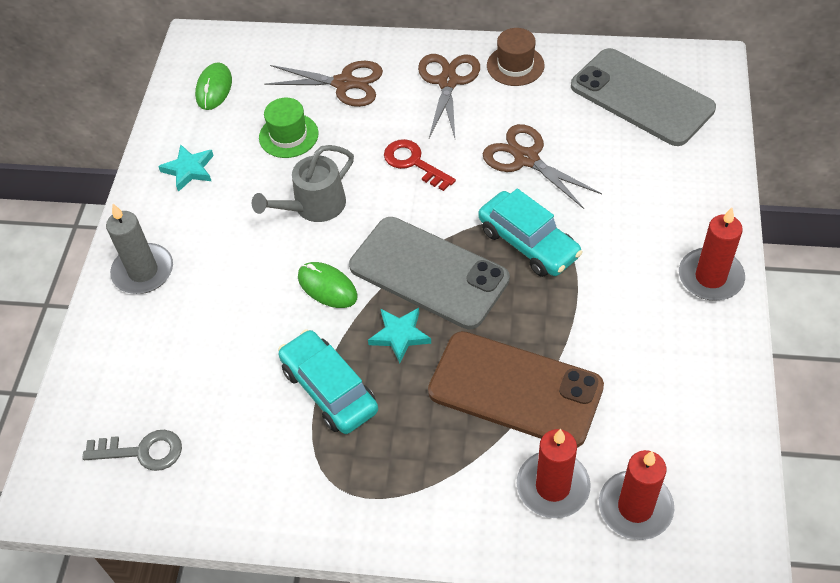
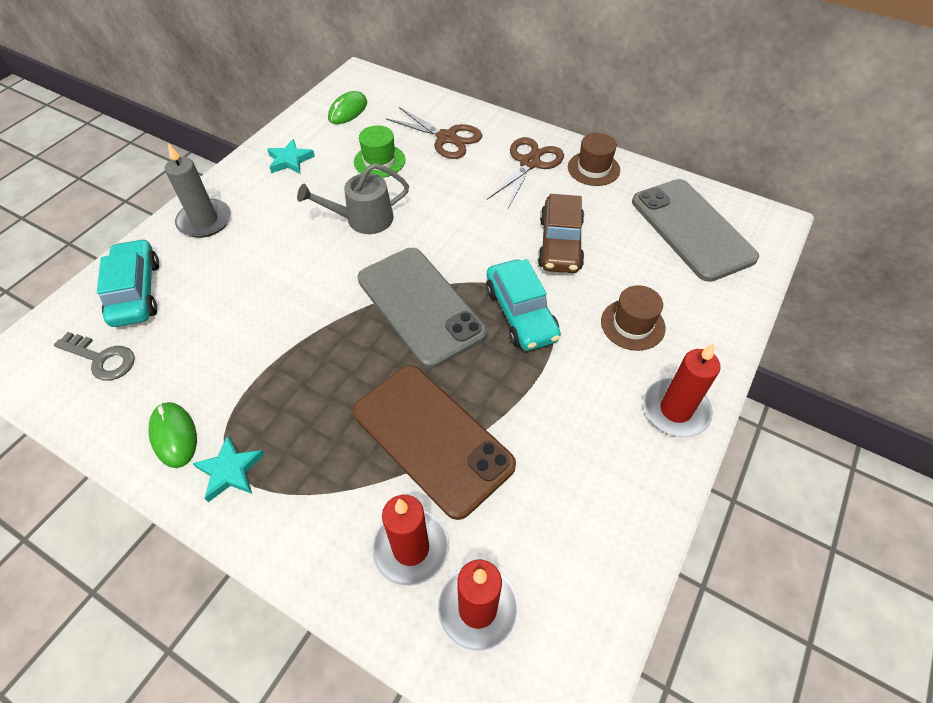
camera: 20 degrees right, 0 degrees up
turquoise car [278,329,378,434] -> turquoise car moved to [97,239,159,327]
green mouse [298,262,358,308] -> green mouse moved to [149,402,197,468]
turquoise star [368,308,431,363] -> turquoise star moved to [192,435,265,502]
red key [384,139,456,191] -> none
brown scissors [483,124,602,209] -> brown car [538,194,584,273]
none -> brown hat [601,285,666,351]

